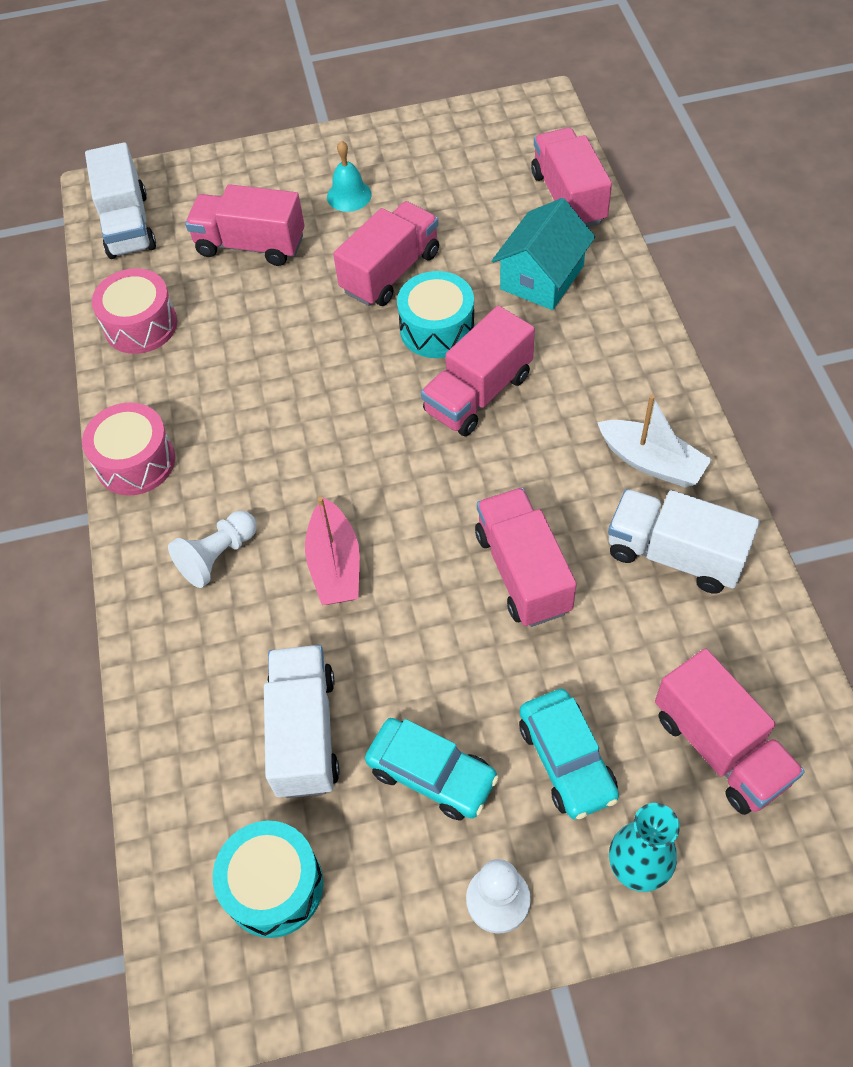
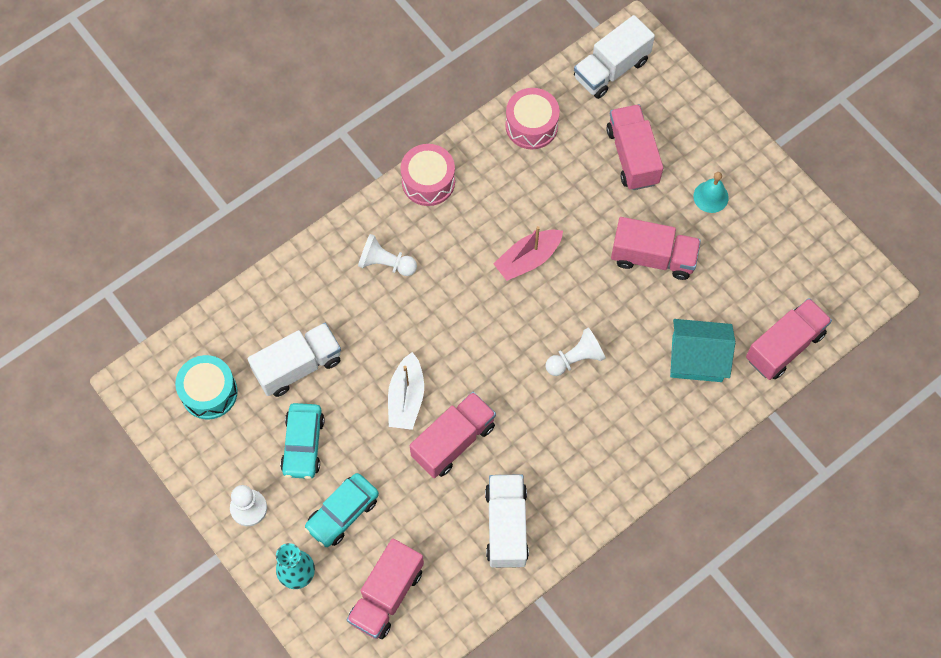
camera: 60 degrees right, 10 degrees up
pink boat [305,497,360,605] -> pink boat moved to [493,226,563,281]
turquoise drum [397,271,475,358] -> none
pink truck [421,306,535,436] -> white pawn [546,327,606,376]
white boat [597,395,712,487] -> white boat moved to [388,352,424,430]

